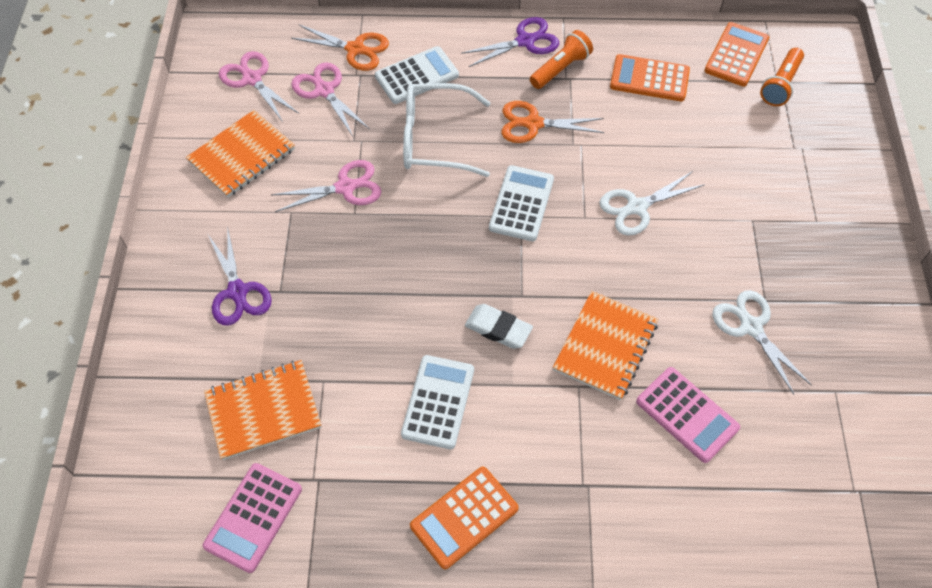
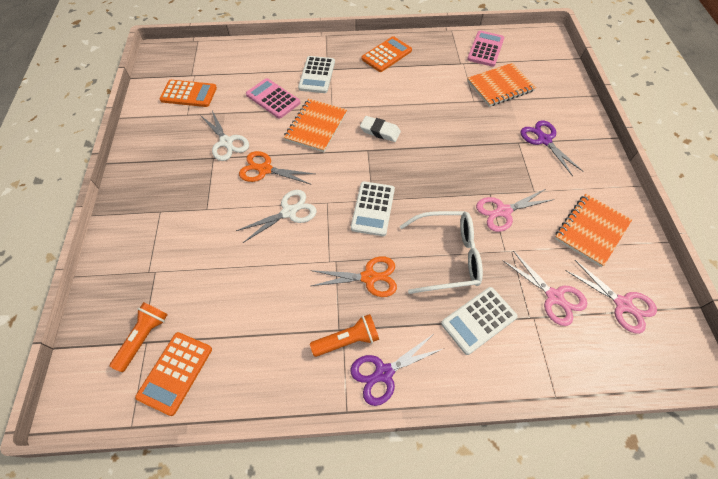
camera: 175 degrees right, 0 degrees up
orange scissors [291,24,389,71] -> orange scissors moved to [239,151,314,184]
white calculator [401,355,474,449] -> white calculator moved to [298,56,335,93]
orange flashlight [530,30,593,89] -> orange flashlight turned 150 degrees counterclockwise [310,314,379,357]
orange calculator [610,54,690,101] -> orange calculator moved to [159,80,217,107]

